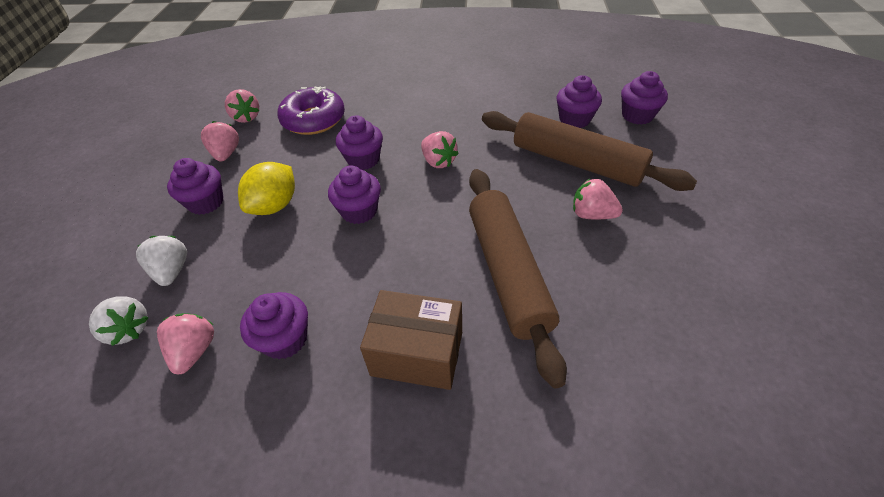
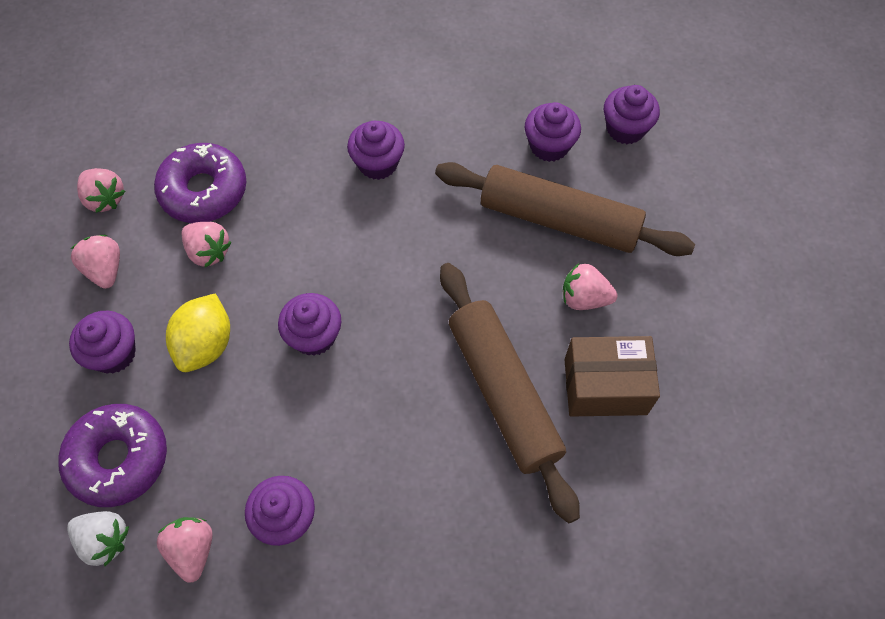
camera: 15 degrees left, 15 degrees up
white strawberry [136,236,187,286] -> purple donut [58,404,167,507]
purple cupcake [336,115,383,170] -> purple cupcake moved to [347,121,405,180]
brown box [360,290,462,390] -> brown box moved to [564,336,660,417]
pink strawberry [421,131,459,168] -> pink strawberry moved to [181,222,232,267]

